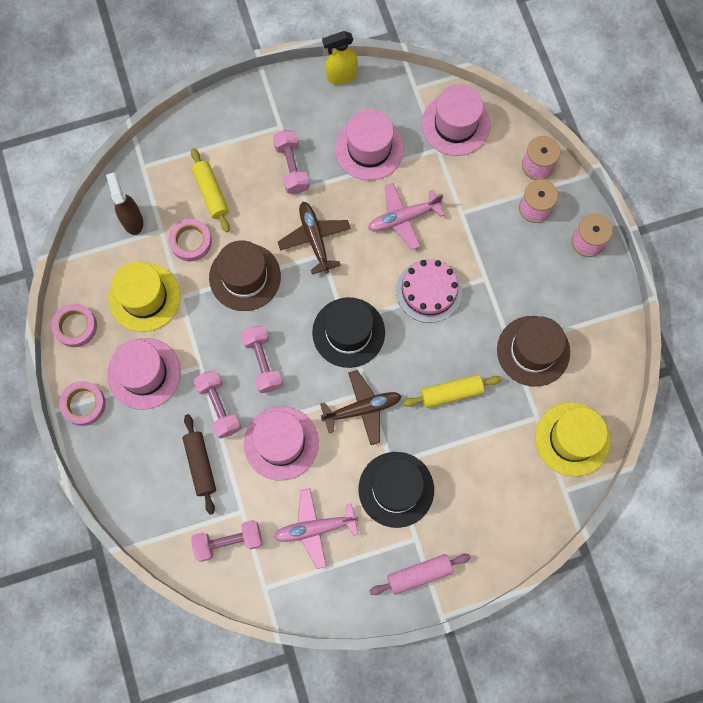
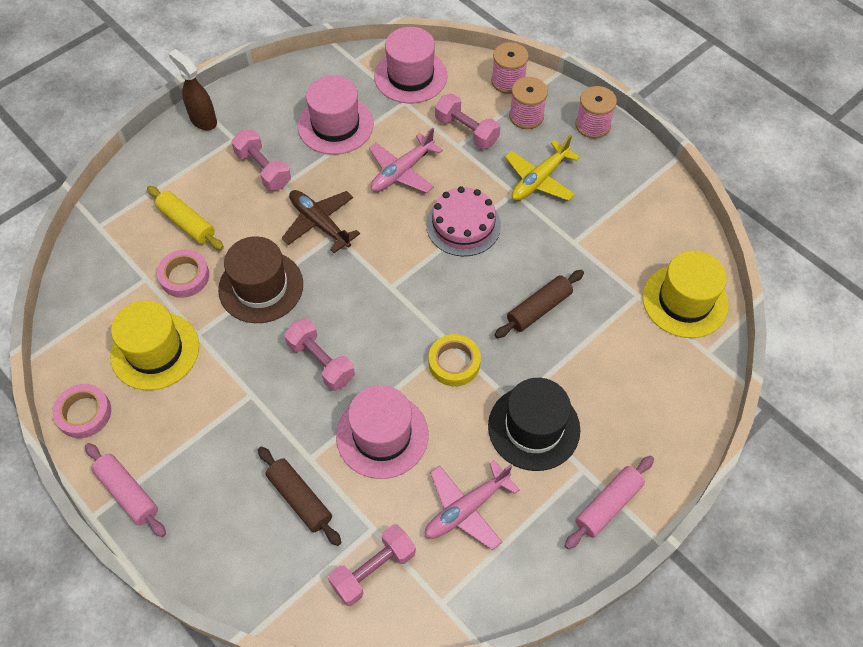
camera: 25 degrees left, 15 degrees down
pink tape [59,381,106,426] -> pink rolling pin [85,443,166,537]
brown spray bottle [106,172,143,235] -> brown spray bottle moved to [168,49,217,130]
pink hat [107,338,181,410] -> none
pink dumbbell [194,370,241,439] -> pink dumbbell moved to [435,94,500,149]
black hat [312,297,385,368] -> none
brown plane [320,370,401,445] -> yellow tape [429,334,481,386]
yellow spray bottle [322,31,358,85] -> none
yellow rolling pin [403,374,502,408] -> brown rolling pin [495,270,584,338]
brown hat [497,316,570,387] -> none
none -> yellow plane [505,135,580,201]

